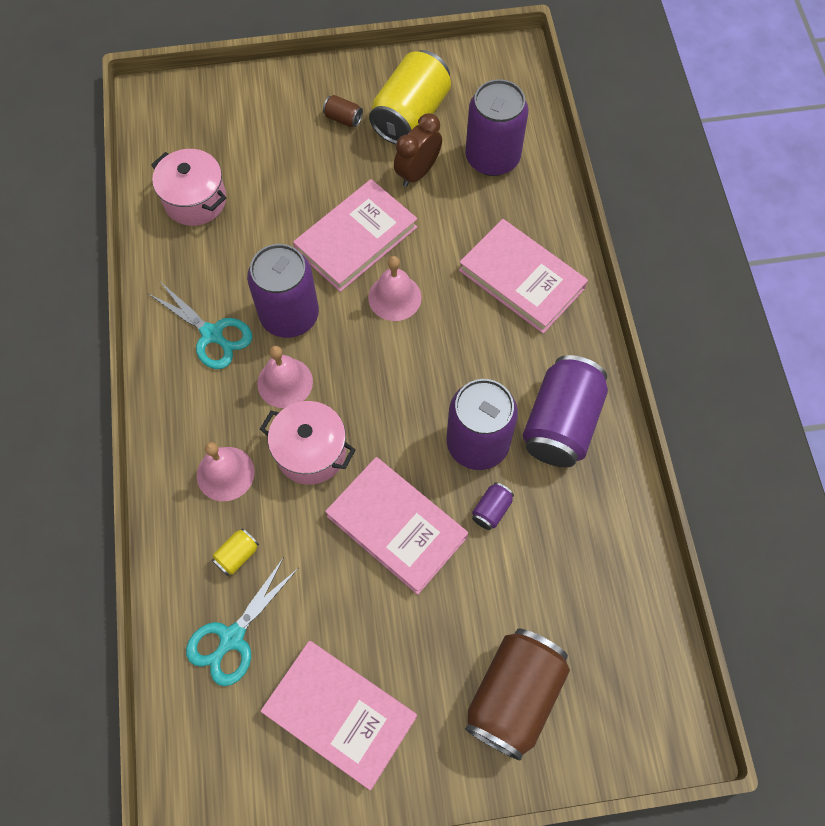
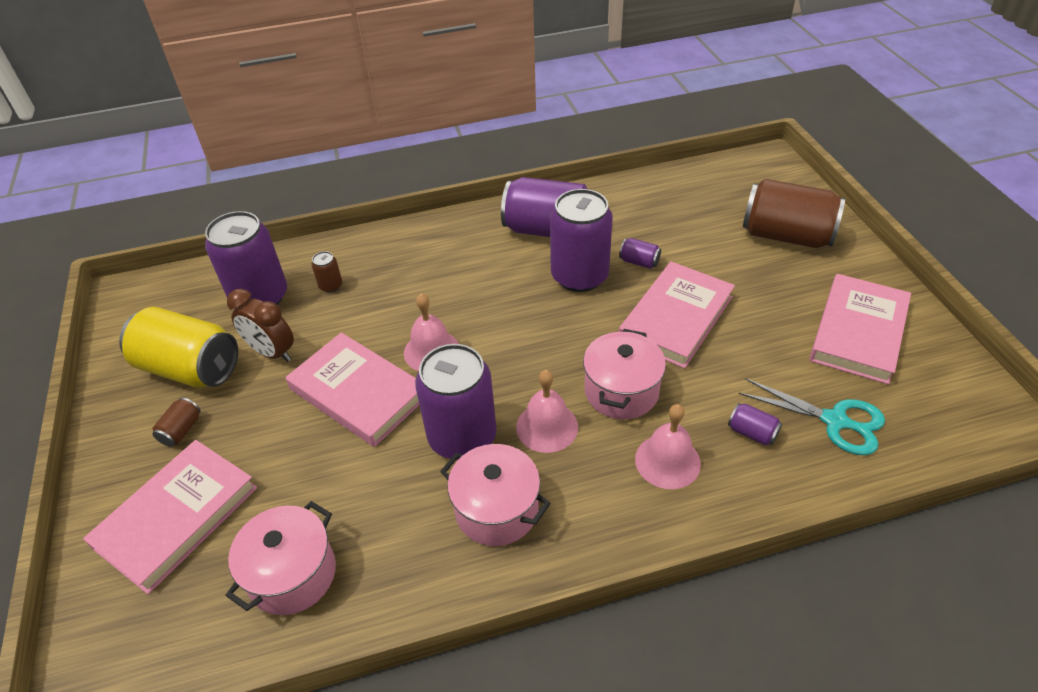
camera: 95 degrees left, 20 degrees down
turquoise scissors [149,283,252,369] -> pink pot [440,444,551,546]
yellow can [211,528,259,576] -> purple can [728,403,782,446]
pink book [459,219,588,334] -> pink book moved to [83,440,257,594]
none -> brown can [311,251,342,293]

